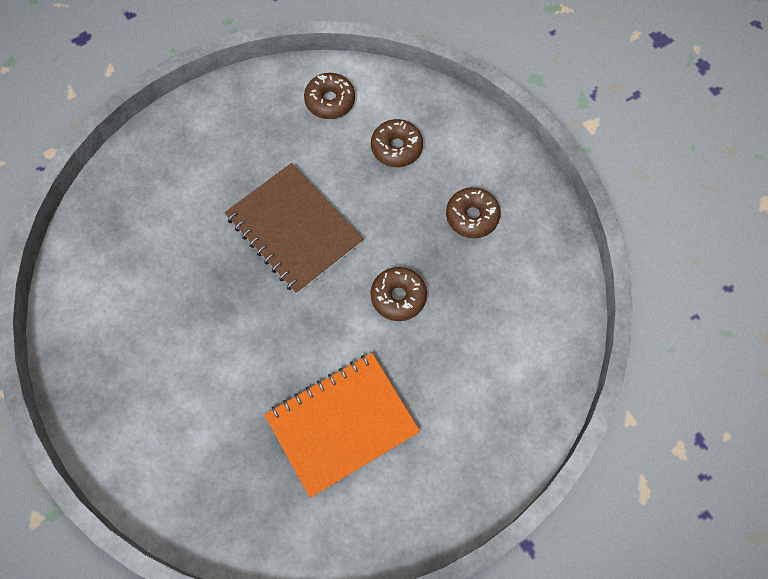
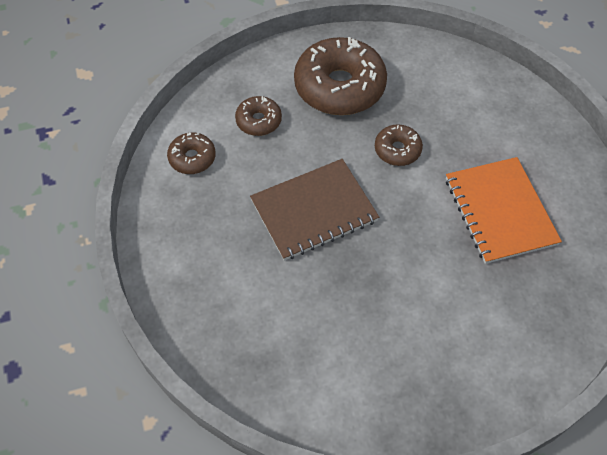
camera: 75 degrees left, 10 degrees down
brown donut [446,187,500,238] -> brown donut [294,37,387,115], size x2.04

